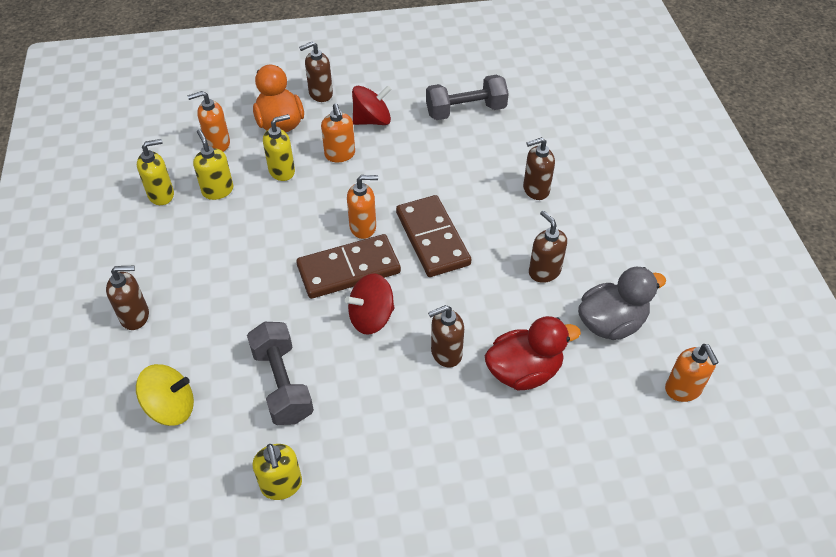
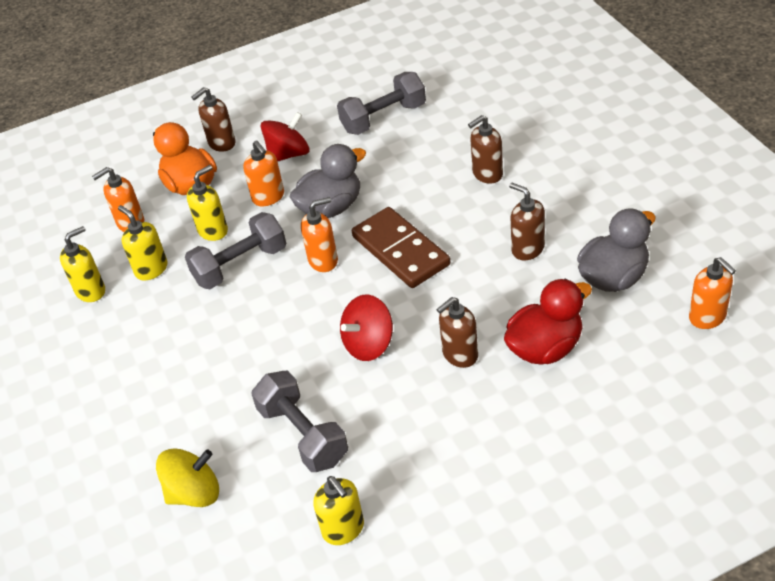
camera: 10 degrees left, 5 degrees down
brown soap dispenser [106,266,149,330] -> none
brown domino [296,234,401,299] -> none
none -> grey dumbbell [185,212,286,289]
none -> grey duck [289,144,366,218]

